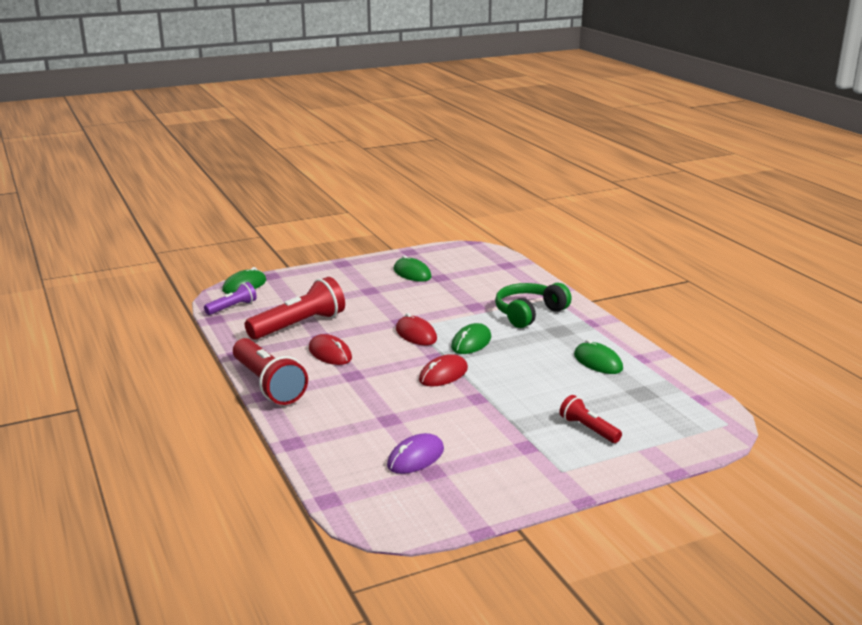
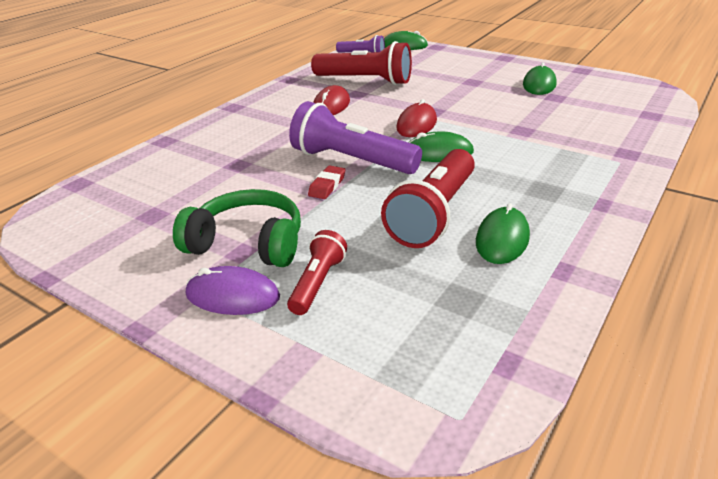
camera: 60 degrees right, 10 degrees up
red flashlight [233,338,308,405] -> red flashlight moved to [381,149,475,248]
purple mouse [387,433,444,474] -> purple mouse moved to [186,266,280,315]
red mouse [419,354,468,387] -> purple flashlight [289,101,422,174]
green headphones [495,283,572,328] -> green headphones moved to [173,189,301,267]
none -> red eraser [308,166,345,199]

